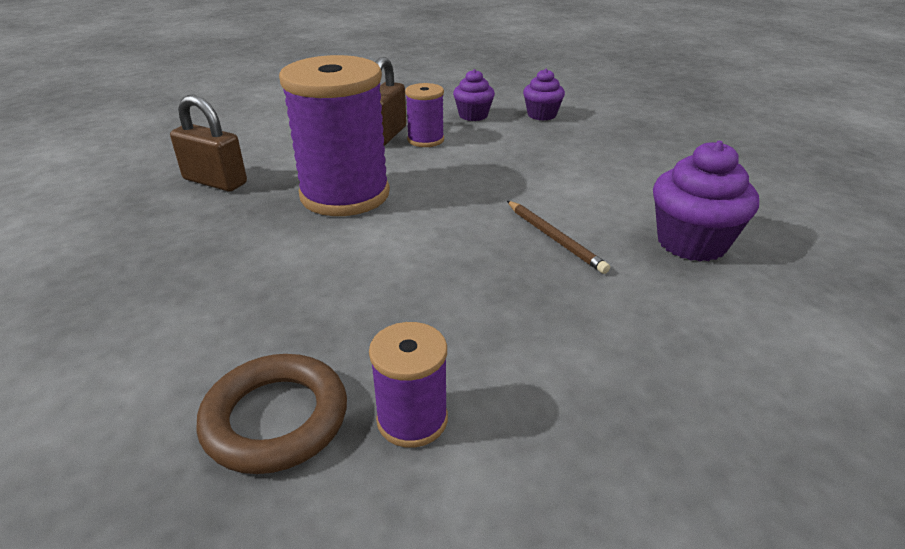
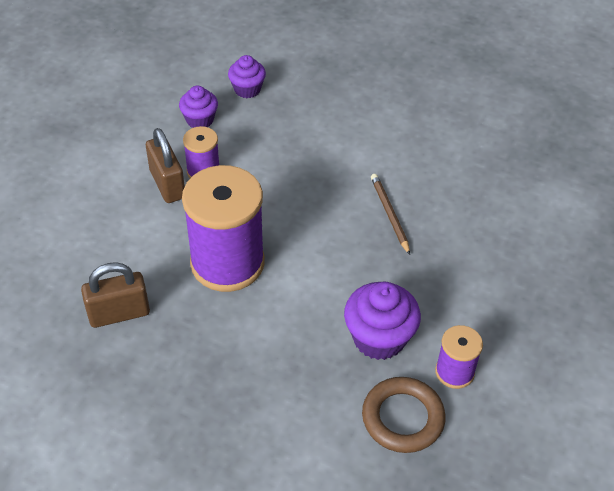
camera: 45 degrees left, 15 degrees up
brown pencil [507,201,610,274] -> brown pencil turned 120 degrees counterclockwise [371,174,410,255]
purple cupcake [653,141,759,261] -> purple cupcake moved to [344,282,421,360]

